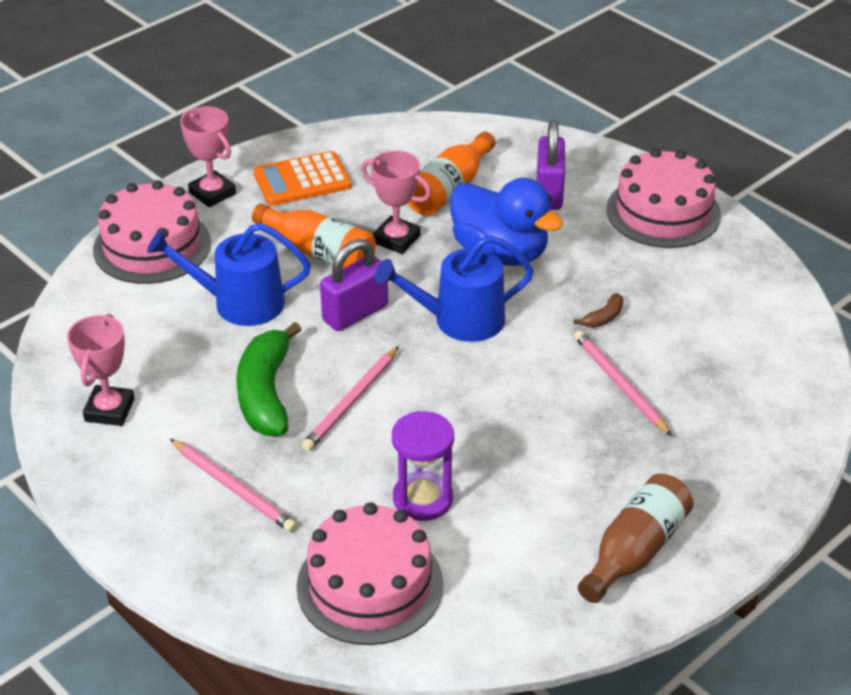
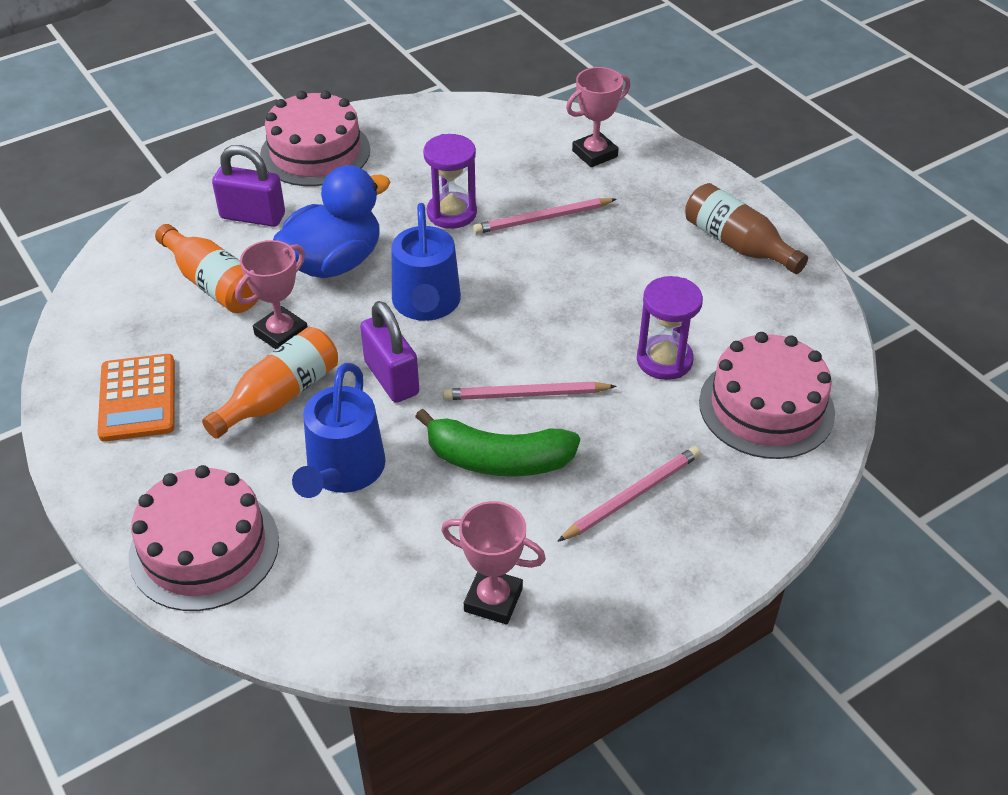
camera: 80 degrees left, 5 degrees up
pink trophy [180,107,236,207] -> pink trophy moved to [566,67,630,167]
pink pencil [302,346,399,451] -> pink pencil turned 135 degrees clockwise [443,382,617,400]
brown banana [574,293,623,328] -> purple hourglass [423,134,477,229]

